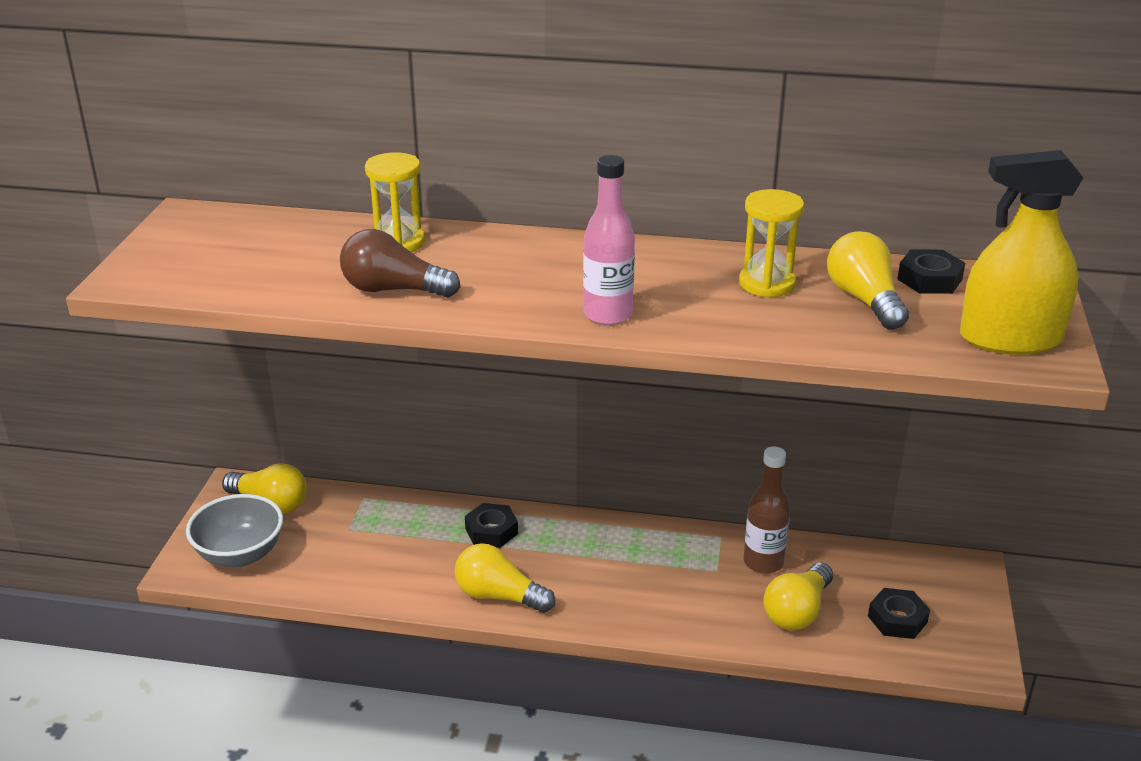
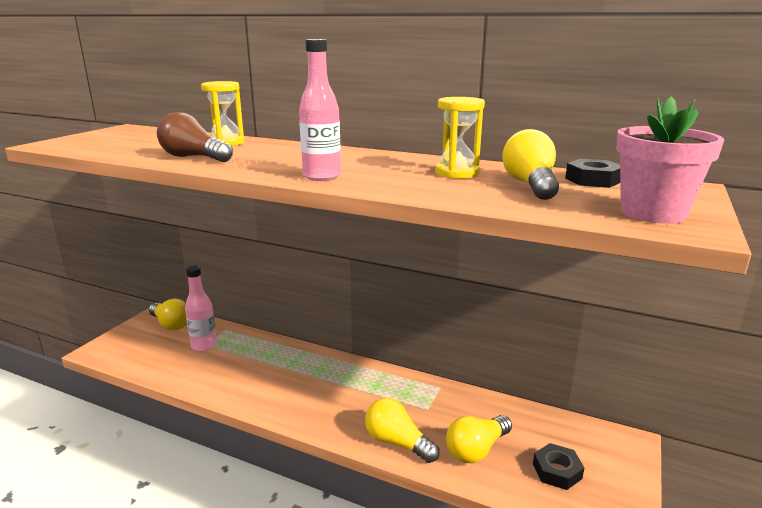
camera: 15 degrees right, 10 degrees down
grey bowl [186,494,283,567] -> none
yellow light bulb [455,543,555,613] -> yellow light bulb moved to [365,398,440,463]
black nut [465,503,518,548] -> none
brown bottle [744,447,790,574] -> none
yellow spray bottle [960,150,1083,355] -> pink flower pot [616,96,724,224]
none -> pink bottle [185,265,217,352]

